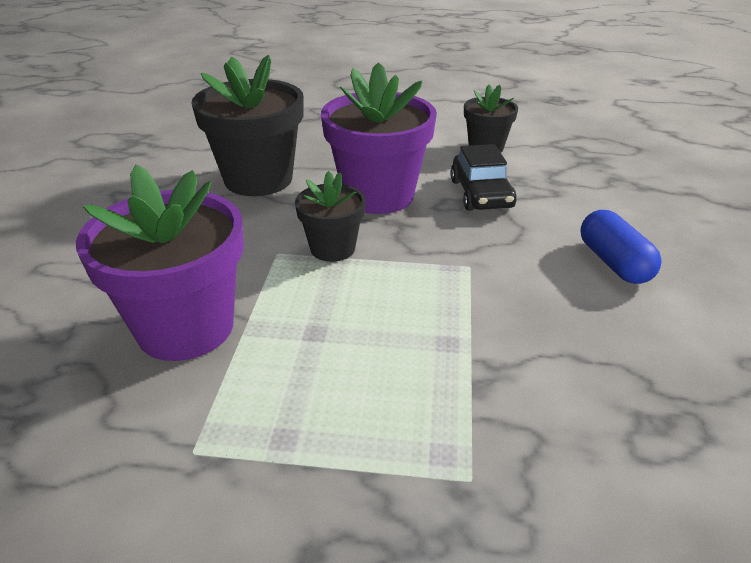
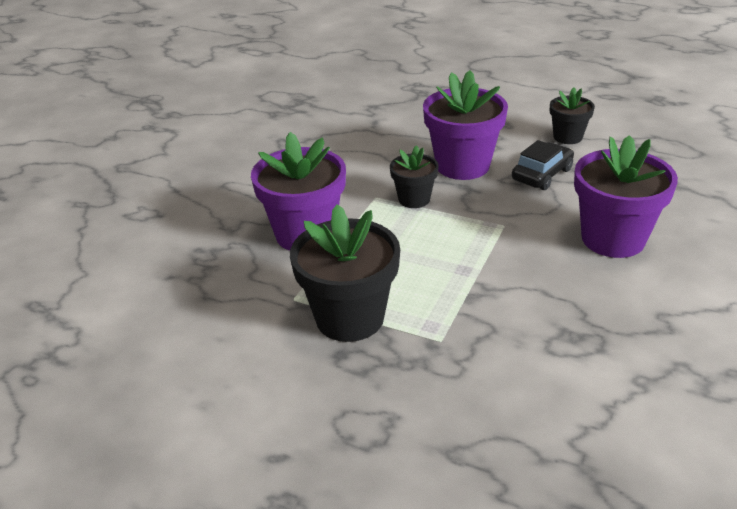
camera: 20 degrees right, 0 degrees up
black flower pot [191,55,304,196] -> black flower pot moved to [290,204,400,342]
black car [450,144,517,211] -> black car turned 150 degrees counterclockwise [512,140,574,190]
blue capsule [581,210,662,284] -> purple flower pot [574,135,678,258]

